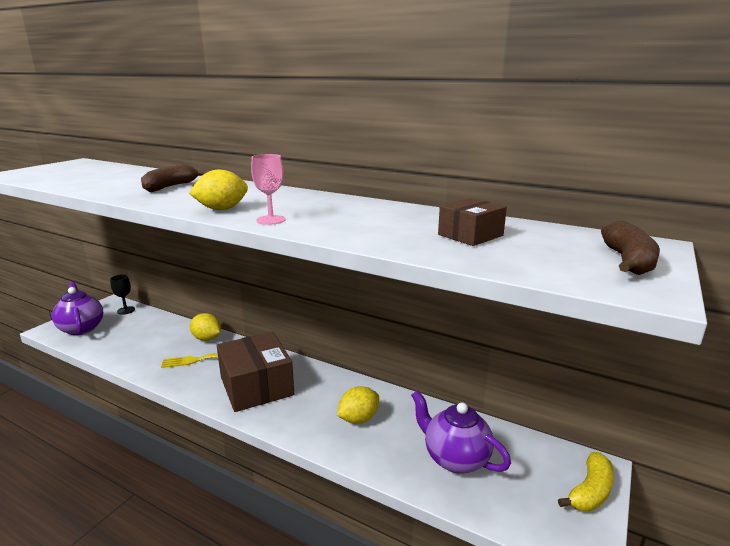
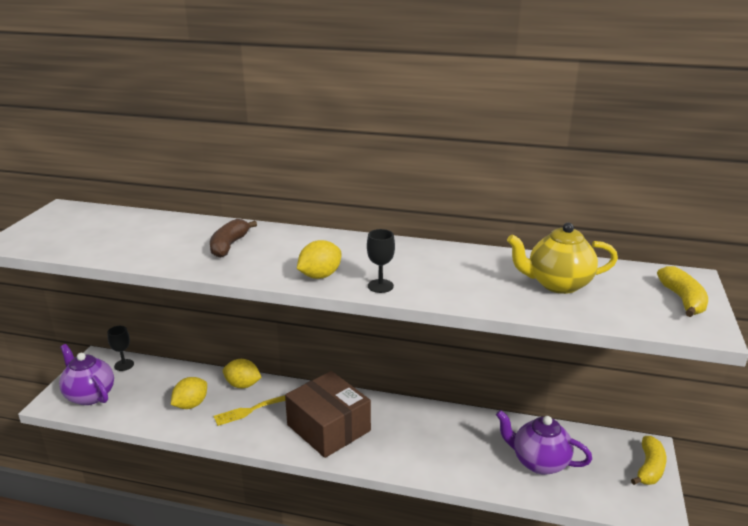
camera: 15 degrees left, 5 degrees up
pink goblet [251,154,286,225] -> black goblet [367,229,395,293]
yellow lemon [337,386,379,424] -> yellow lemon moved to [171,377,207,409]
brown box [438,198,507,246] -> yellow teapot [507,222,618,294]
brown banana [601,221,660,275] -> yellow banana [657,266,708,317]

